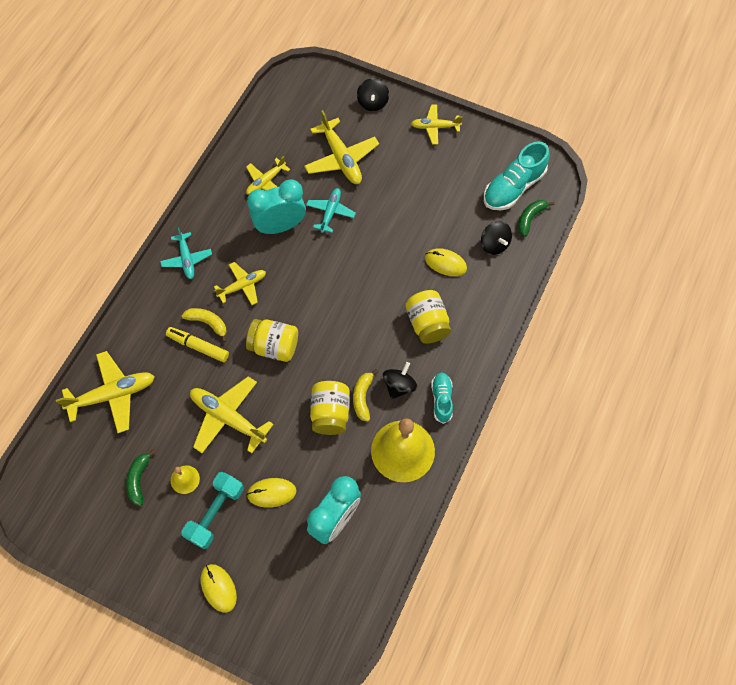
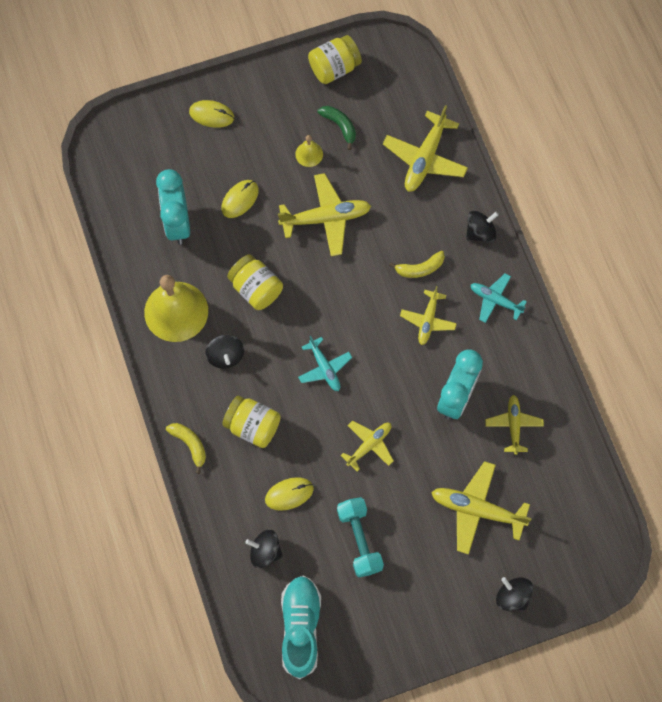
camera: 135 degrees right, 5 degrees up
yellow marker [166,327,229,362] -> none
turquoise dumbbell [181,472,244,549] -> turquoise dumbbell moved to [337,497,384,577]
yellow jar [246,319,298,362] -> yellow jar moved to [308,35,362,84]
turquoise plane [306,188,356,233] -> turquoise plane moved to [298,336,352,391]
yellow banana [353,369,378,422] -> yellow banana moved to [166,423,206,474]
yellow plane [411,105,463,144] -> yellow plane moved to [341,420,394,472]
turquoise shoe [431,373,453,424] -> none
green banana [518,200,555,237] -> none
none -> black spinning top [466,211,499,242]

